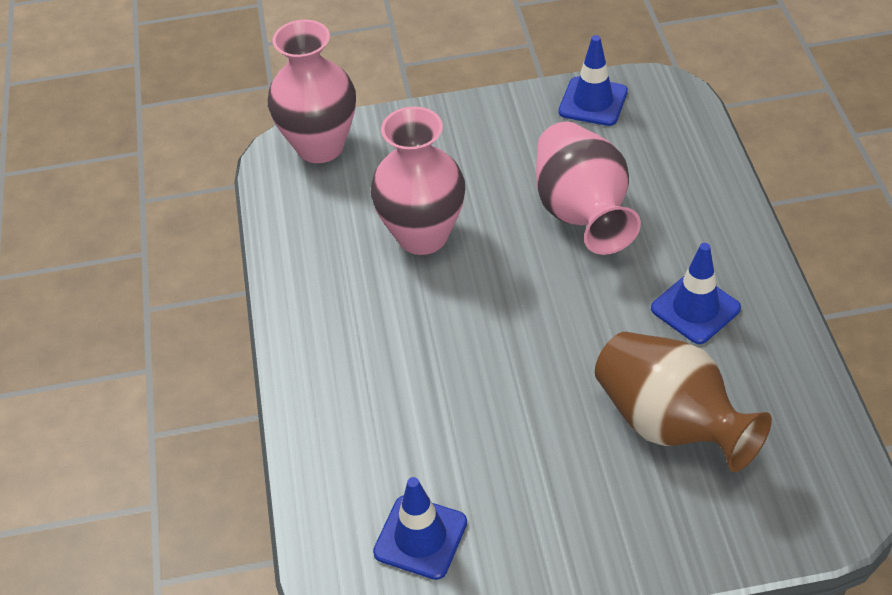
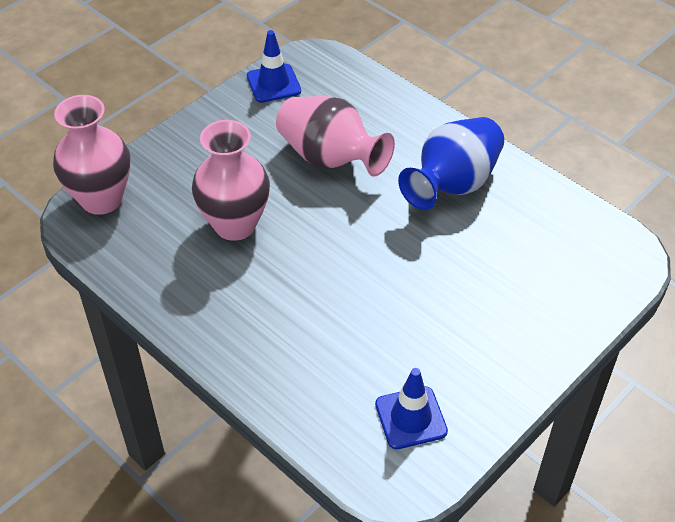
camera: 40 degrees left, 0 degrees up
brown vase [595,332,772,472] -> none
blue traffic cone [651,243,741,344] -> blue vase [398,117,504,210]

